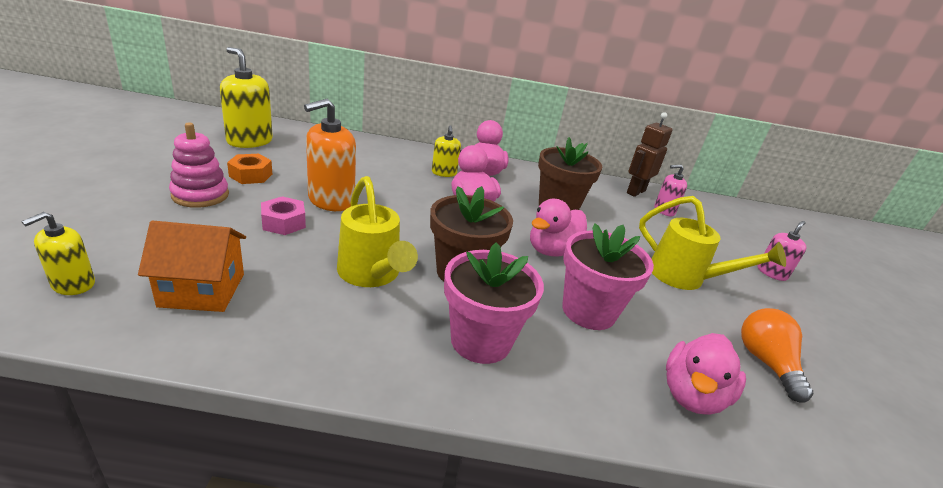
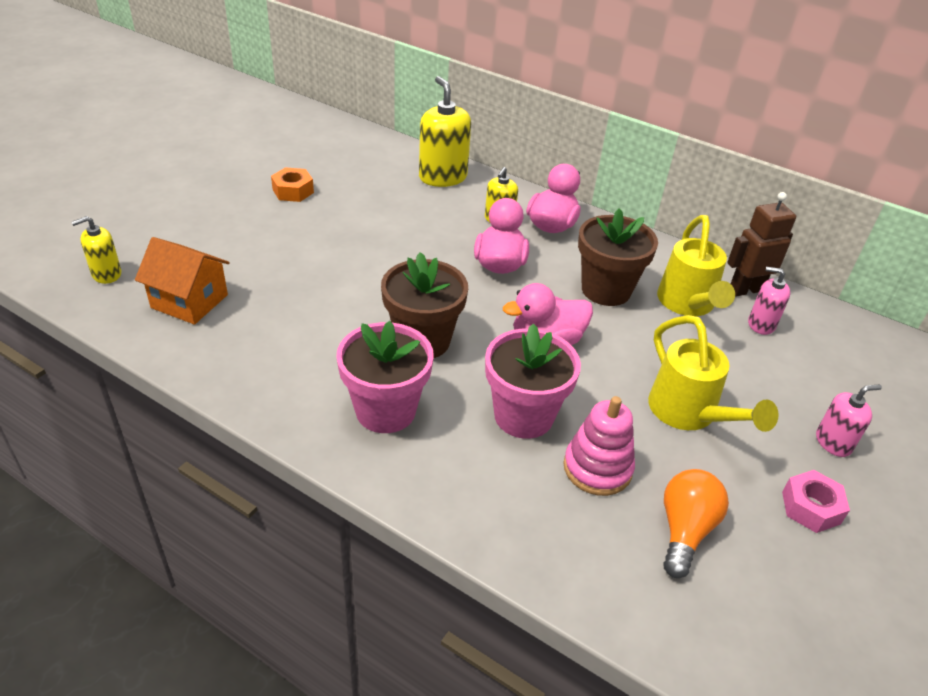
camera: 30 degrees right, 10 degrees up
pink stacking toy [169,122,229,208] -> pink stacking toy moved to [563,396,635,496]
yellow soap dispenser [220,47,273,148] -> yellow soap dispenser moved to [419,76,471,187]
pink nut [261,196,306,235] -> pink nut moved to [782,470,850,533]
orange soap dispenser [304,99,356,211] -> none
yellow watering can [337,176,418,287] -> yellow watering can moved to [657,215,735,316]
pink duck [666,333,746,415] -> none

